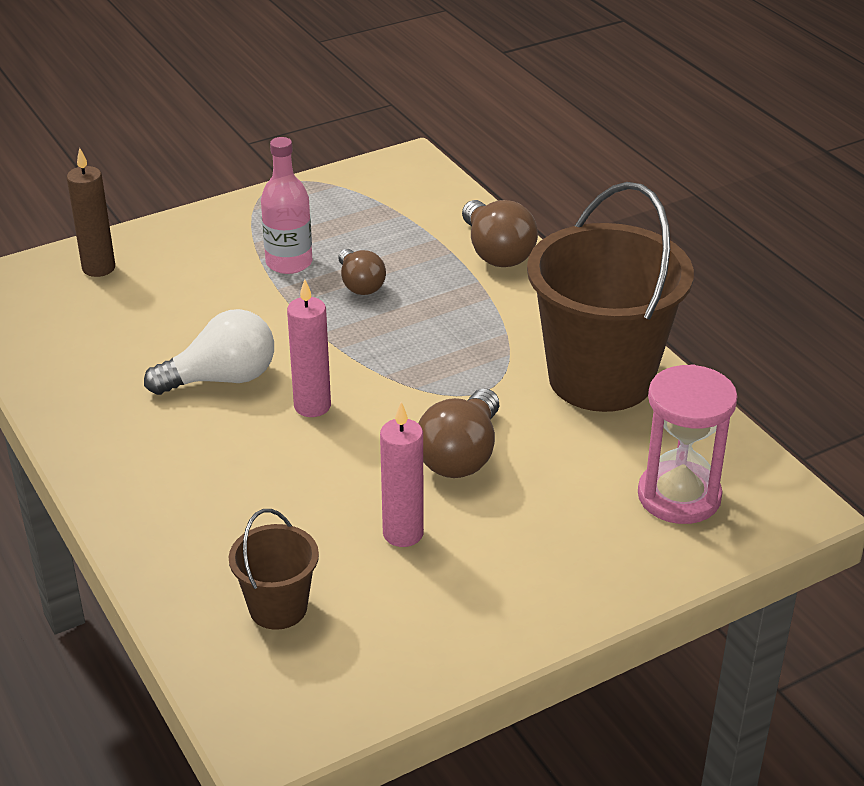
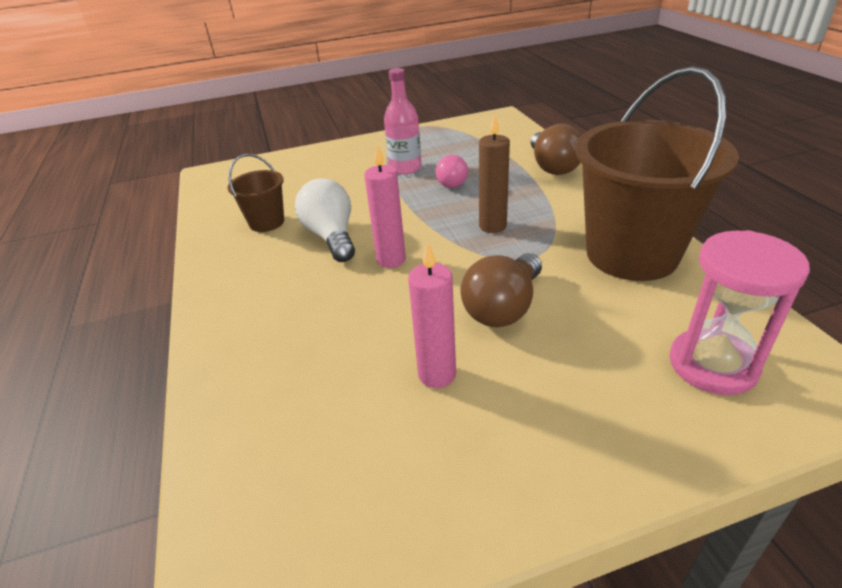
camera: 15 degrees right, 0 degrees up
brown candle [67,148,115,277] -> brown candle moved to [479,114,510,233]
white light bulb [144,309,274,395] -> white light bulb turned 105 degrees counterclockwise [295,178,355,262]
brown bucket [229,509,319,630] -> brown bucket moved to [227,154,284,232]
brown light bulb [338,249,386,295] -> pink light bulb [436,155,468,188]

